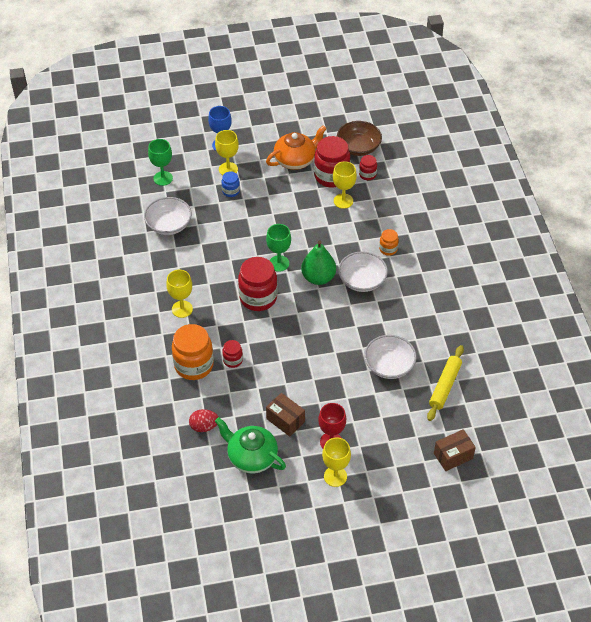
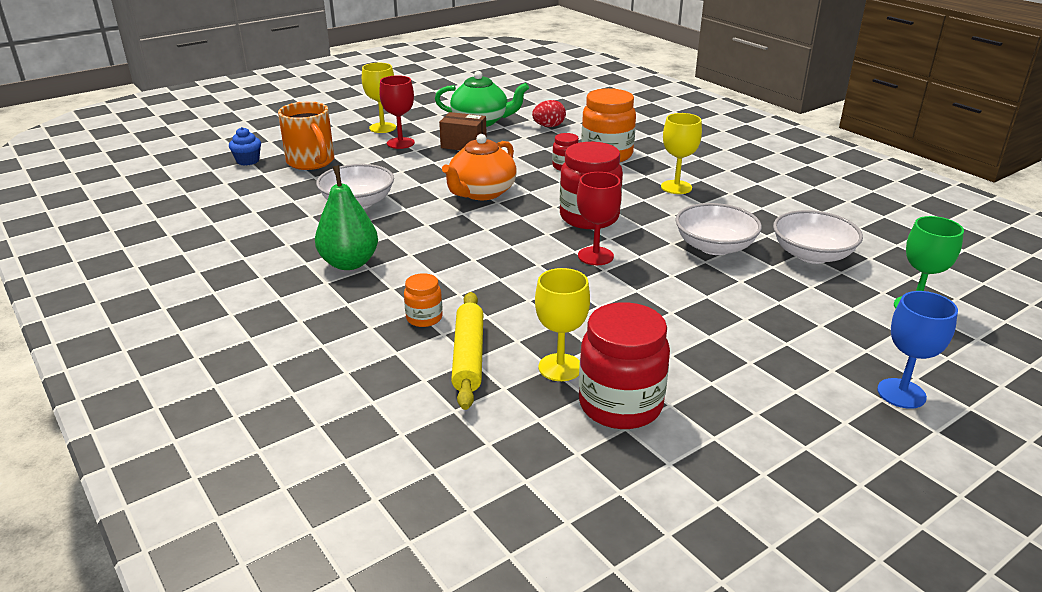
camera: 155 degrees right, 20 degrees down
yellow goblet [215,130,239,175] -> none
blue jar [222,171,240,197] -> none
orange teapot [266,125,327,170] -> orange teapot moved to [442,134,517,200]
green goblet [266,224,291,272] -> red goblet [577,172,622,265]
green pear [301,240,336,285] -> green pear moved to [315,165,378,270]
brown bowl [337,121,382,156] -> none
white bowl [338,251,388,292] -> white bowl moved to [675,203,762,255]
red jar [359,155,377,180] -> none
yellow rolling pin [427,345,464,421] -> yellow rolling pin moved to [451,292,483,410]
brown box [434,429,476,471] -> blue cupcake [229,127,261,165]
none -> orange mug [278,101,334,170]

